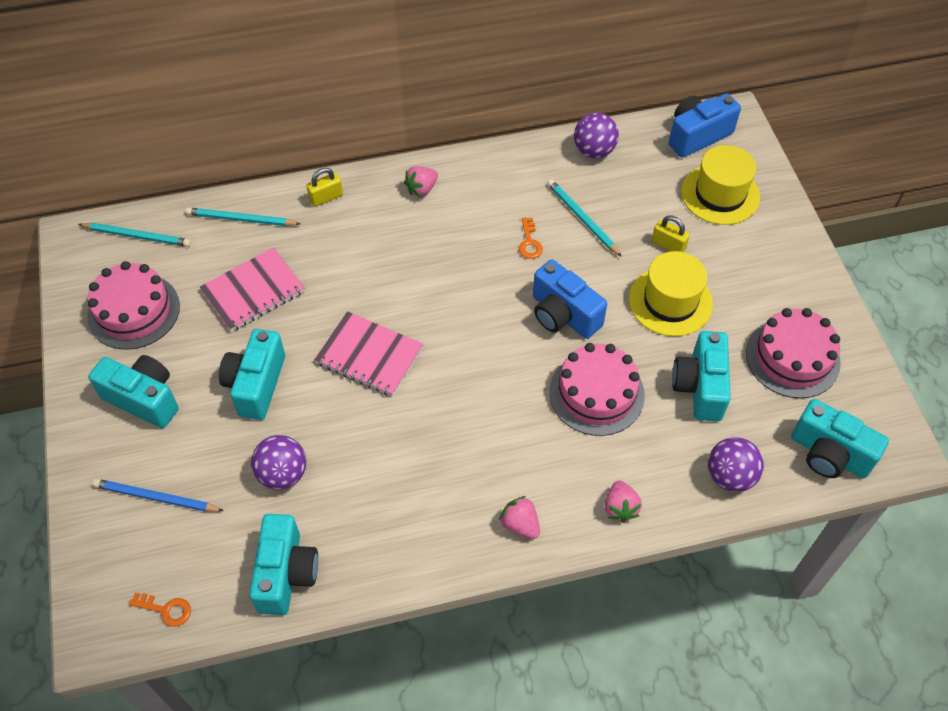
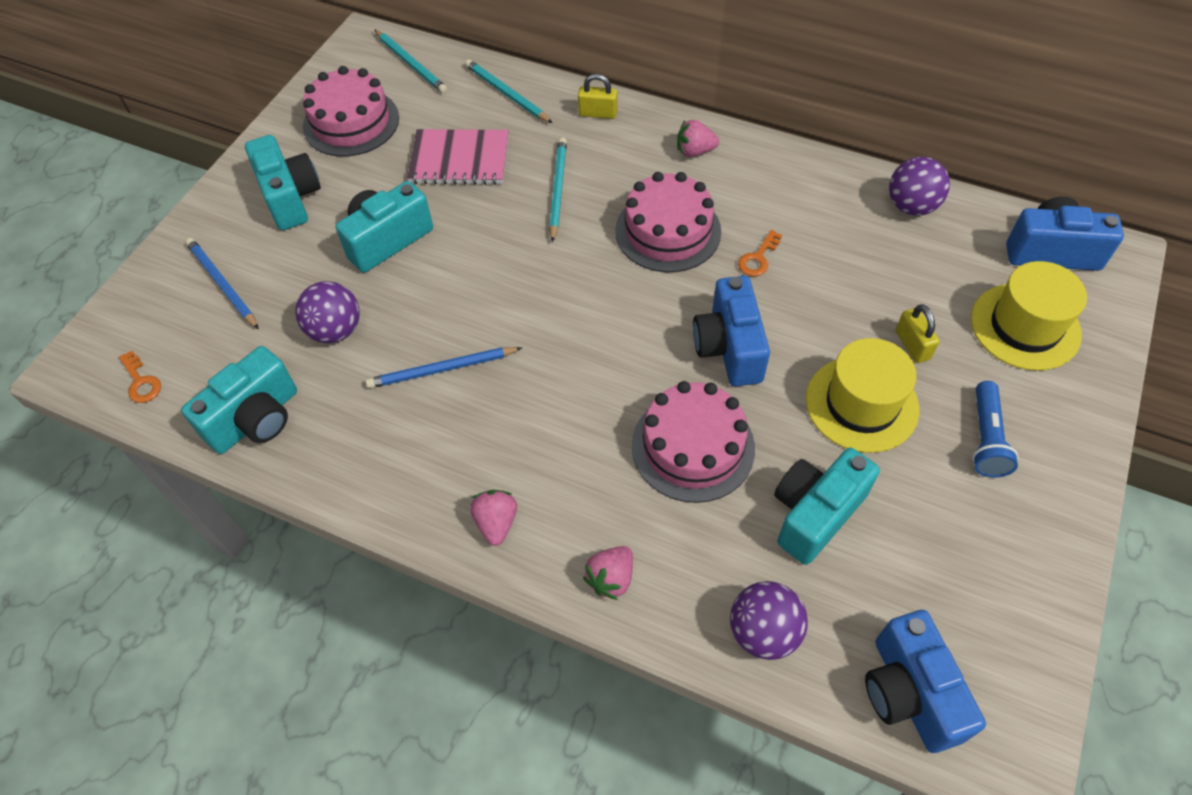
camera: 40 degrees right, 0 degrees up
pink notebook [314,311,424,396] -> none
turquoise pencil [547,179,622,257] -> turquoise pencil moved to [549,137,567,242]
pink cake [746,308,841,398] -> pink cake moved to [615,172,721,272]
turquoise camera [791,399,889,478] -> blue camera [865,610,986,753]
none -> blue pencil [365,347,522,389]
none -> blue flashlight [972,381,1018,478]

